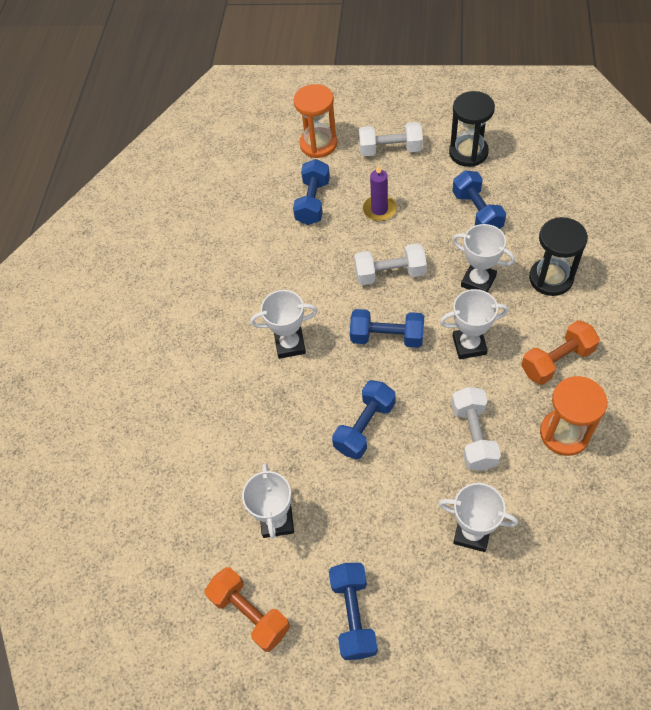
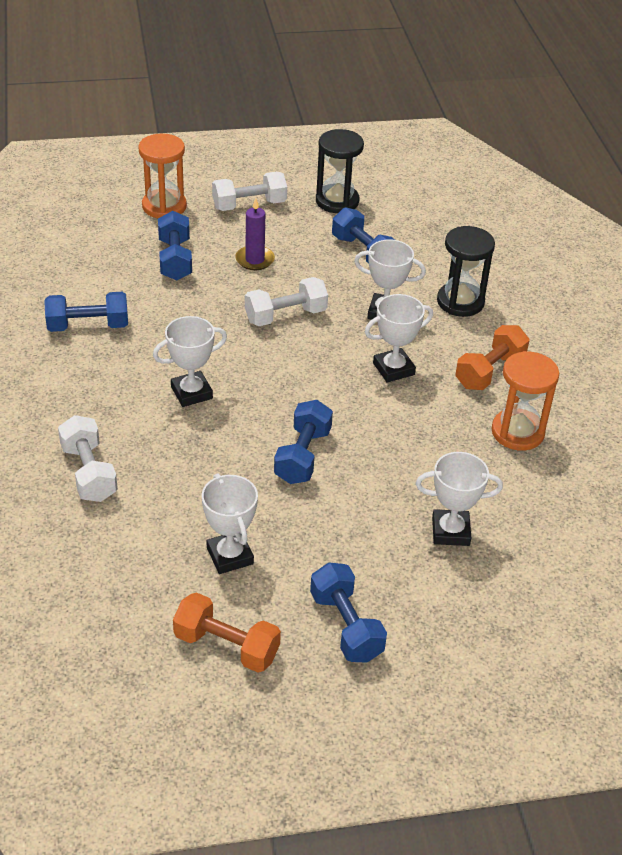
camera: 25 degrees left, 15 degrees down
blue dumbbell [350,309,424,348] -> blue dumbbell moved to [44,292,128,332]
white dumbbell [452,387,501,471] -> white dumbbell moved to [58,415,118,502]

